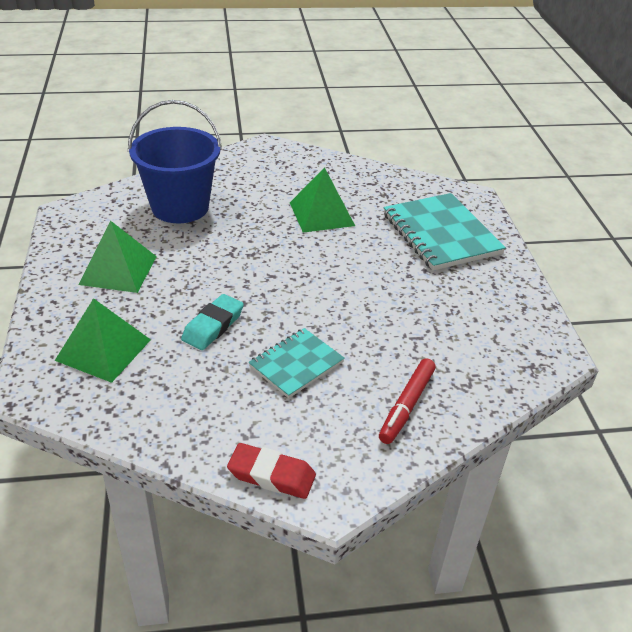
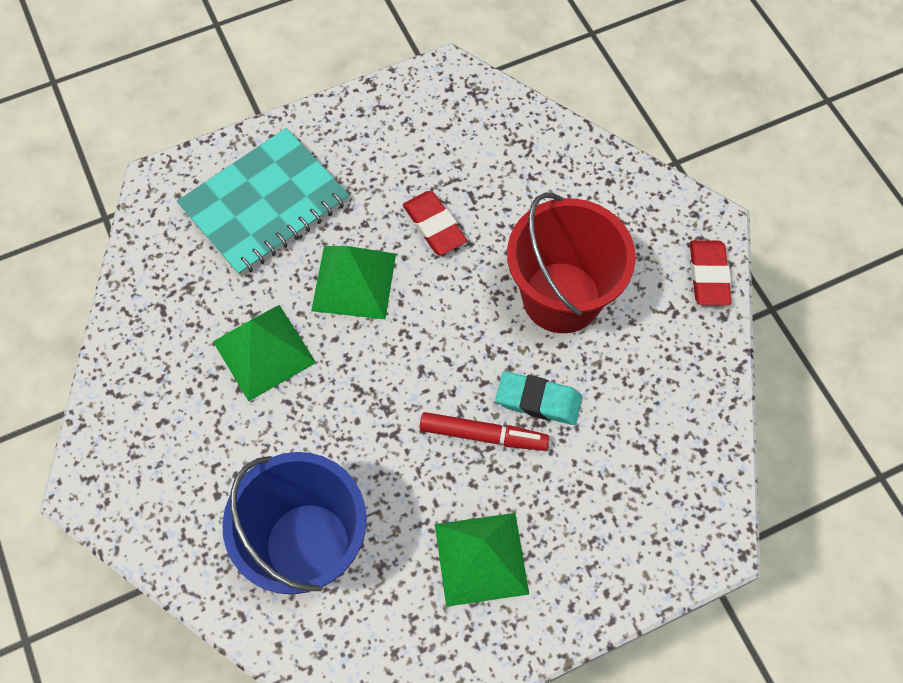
camera: 105 degrees left, 25 degrees up
green pyramid [55,298,151,383] -> green pyramid moved to [311,246,396,319]
turquoise notebook [248,328,345,398] -> red bucket [507,192,636,333]
red marker [379,358,436,444] -> red marker moved to [420,412,549,451]
none -> red eraser [403,191,467,255]

